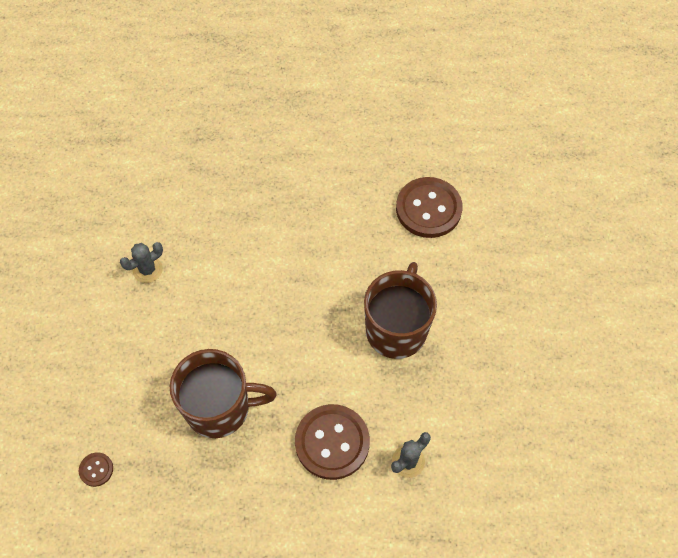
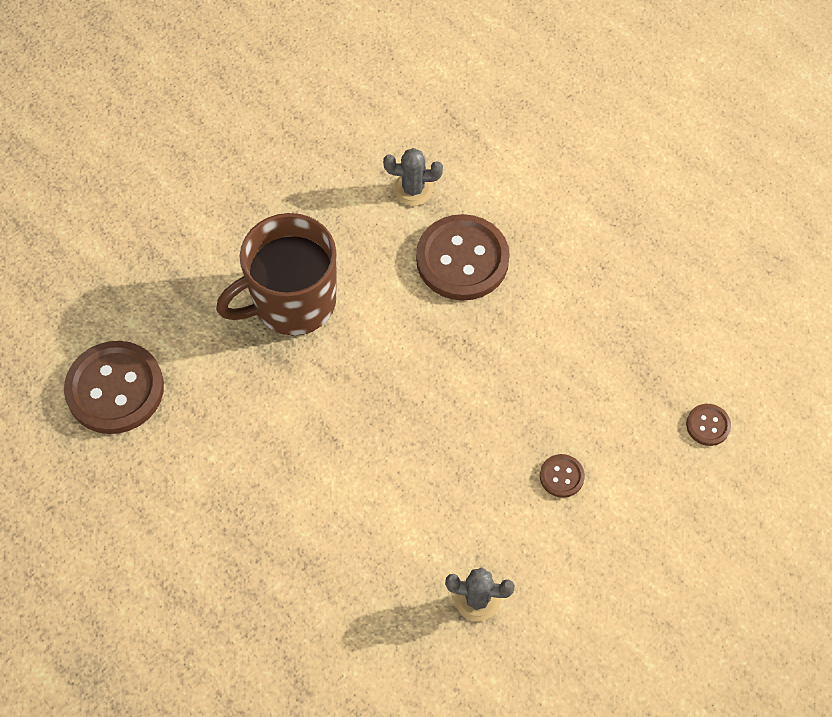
camera: 135 degrees left, 0 degrees up
brown mug [170,349,277,438] -> none
none -> brown button [540,454,585,498]

